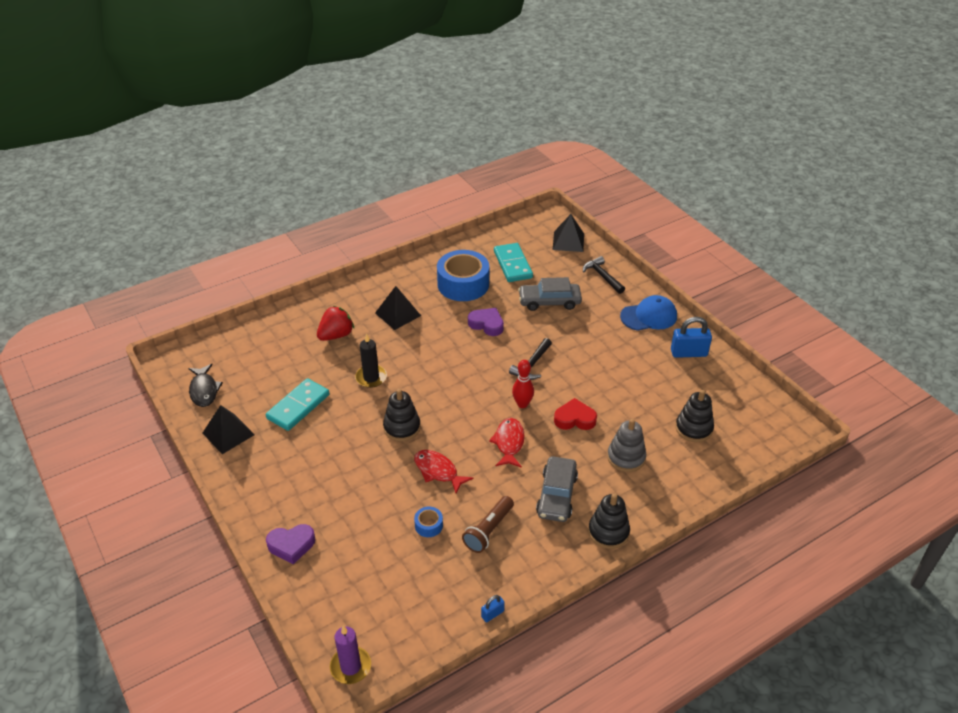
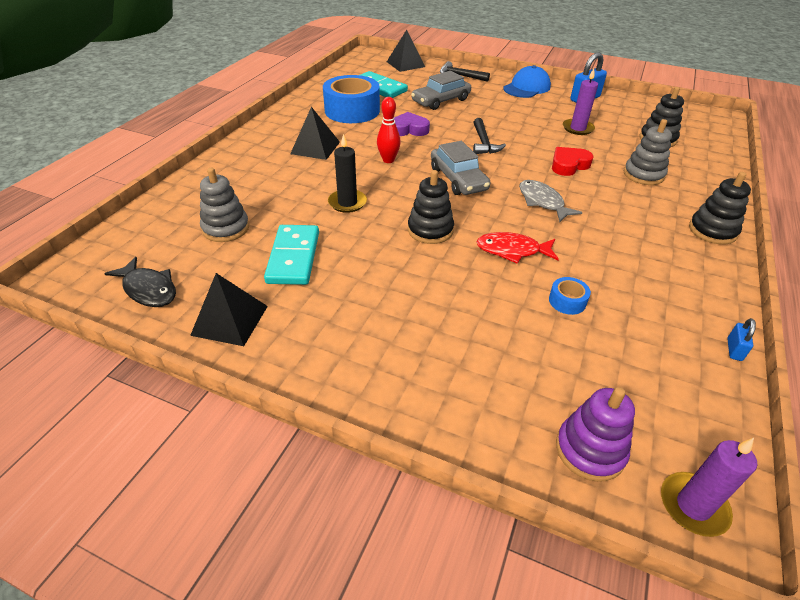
camera: 35 degrees left, 0 degrees up
purple heart [266,524,315,565] -> none
red strawberry [317,306,354,341] -> none
brown flashlight [462,496,514,553] -> none
red fish [489,418,525,468] -> grey fish [519,180,583,222]
red bowling pin [512,360,534,408] -> red bowling pin moved to [377,97,401,163]
grey car [536,456,578,522] -> grey car moved to [431,141,490,195]
none -> grey stacking toy [200,168,249,242]
none -> purple stacking toy [556,387,635,482]
none -> purple candle [563,69,598,135]

